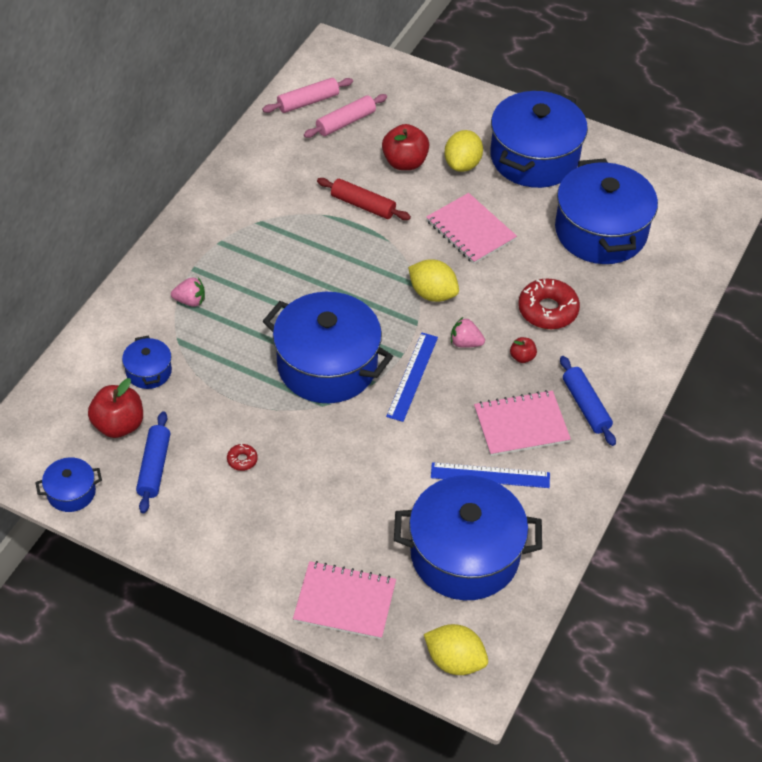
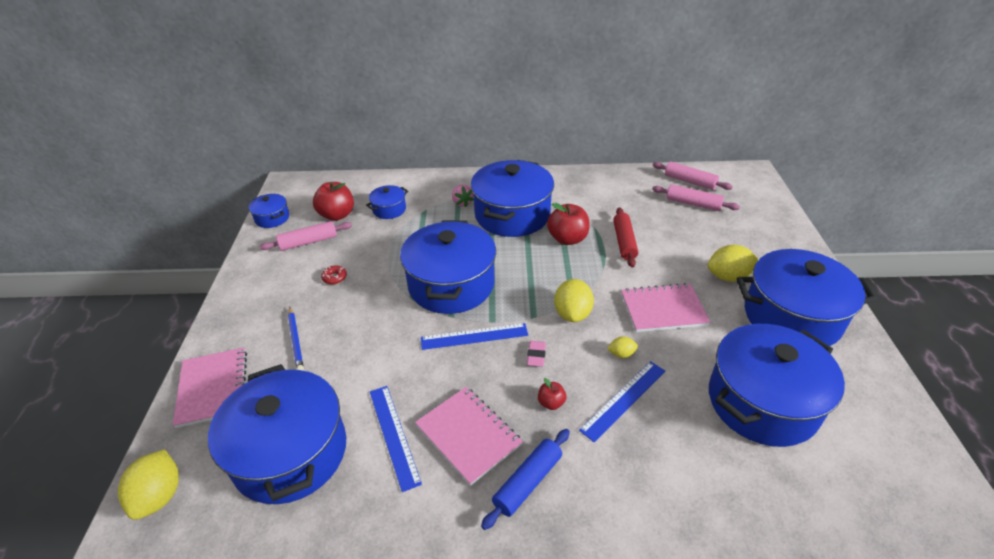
camera: 65 degrees right, 10 degrees down
blue rolling pin [136,411,170,513] -> pink rolling pin [260,221,352,251]
red apple [382,124,429,170] -> red apple moved to [547,203,589,245]
pink notebook [426,193,517,264] -> pink notebook turned 60 degrees clockwise [621,283,710,332]
pink strawberry [451,317,485,348] -> pink eraser [527,341,546,367]
red donut [518,278,580,329] -> blue ruler [579,361,665,442]
none -> blue pencil [288,307,304,371]
none -> blue pot [471,160,554,237]
none -> yellow lemon [607,336,638,358]

